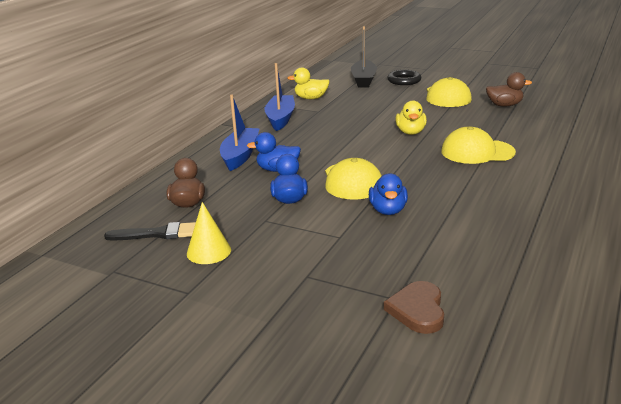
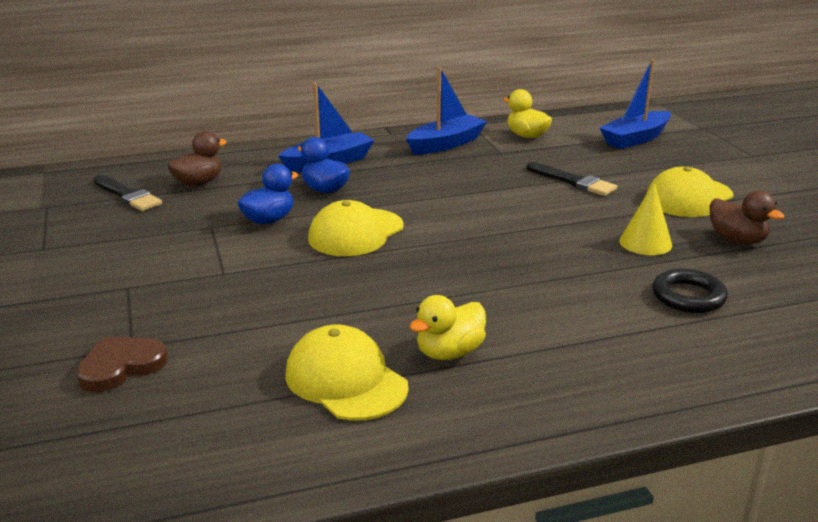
camera: 45 degrees right, 0 degrees up
yellow cone [187,202,231,264] -> yellow cone moved to [619,182,672,255]
black boat [351,26,377,88] -> blue boat [600,59,671,149]
blue duck [369,173,408,215] -> none
black ring [387,70,421,85] -> black ring moved to [652,268,728,313]
yellow duck [395,101,427,135] -> yellow duck moved to [409,295,486,360]
yellow cap [441,126,516,164] -> yellow cap moved to [285,324,409,421]
none -> black brush [527,162,617,196]

